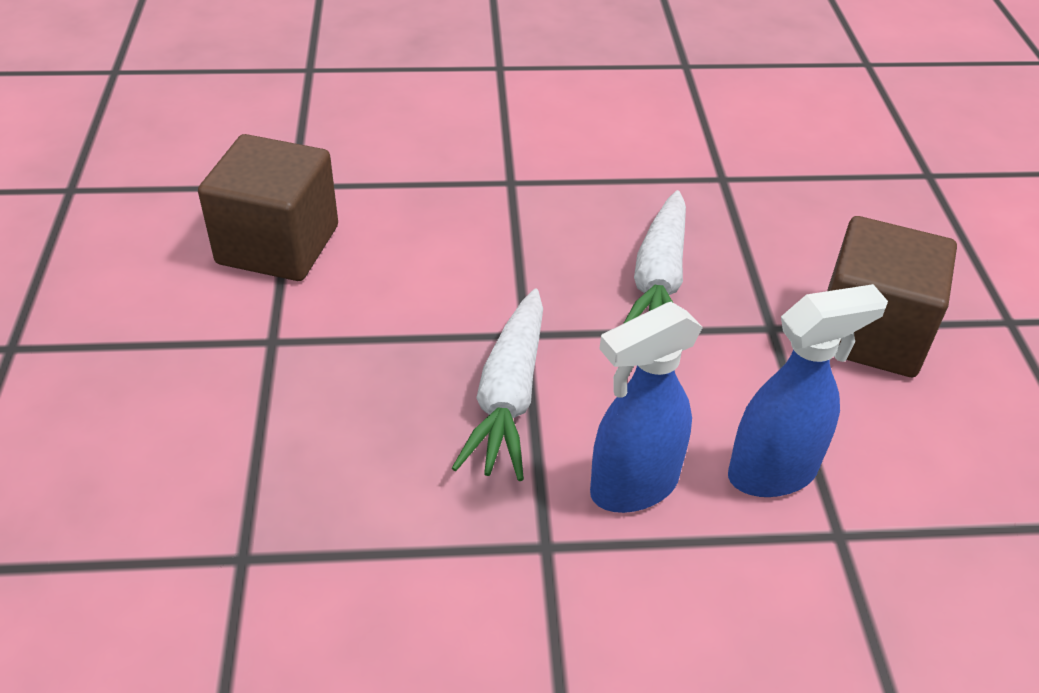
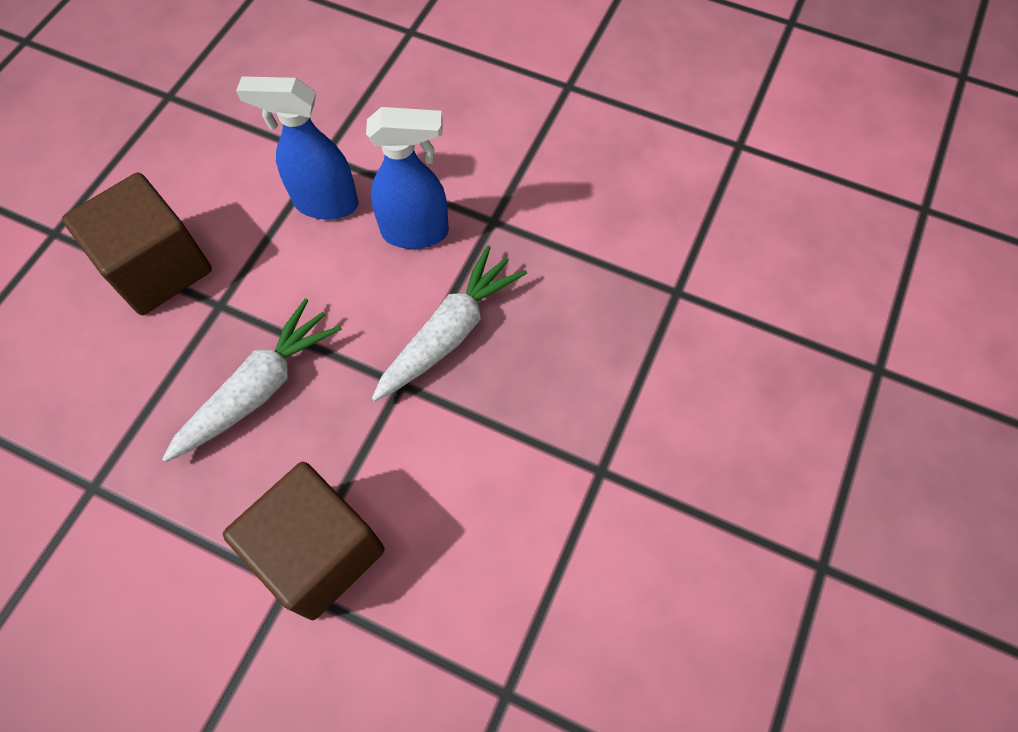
camera: 150 degrees left, 20 degrees up
brown cube [198,134,338,281] -> brown cube moved to [223,462,385,620]

